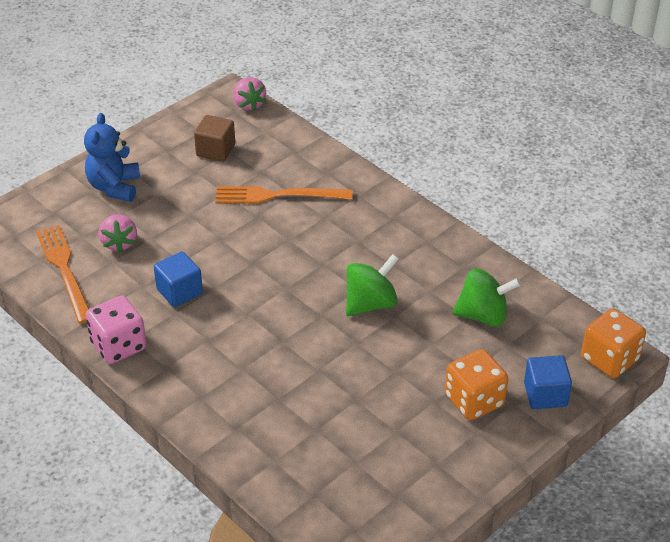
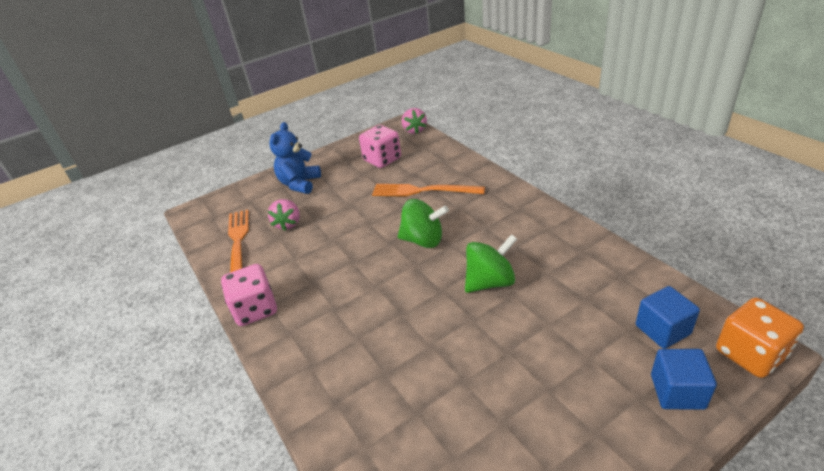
camera: 15 degrees right, 5 degrees down
blue cube [154,251,203,307] -> blue cube moved to [636,286,700,349]
brown cube [194,115,235,162] -> pink dice [359,125,401,168]
orange dice [445,349,508,420] -> none
green spinning top [452,268,521,327] -> green spinning top moved to [398,199,449,248]

